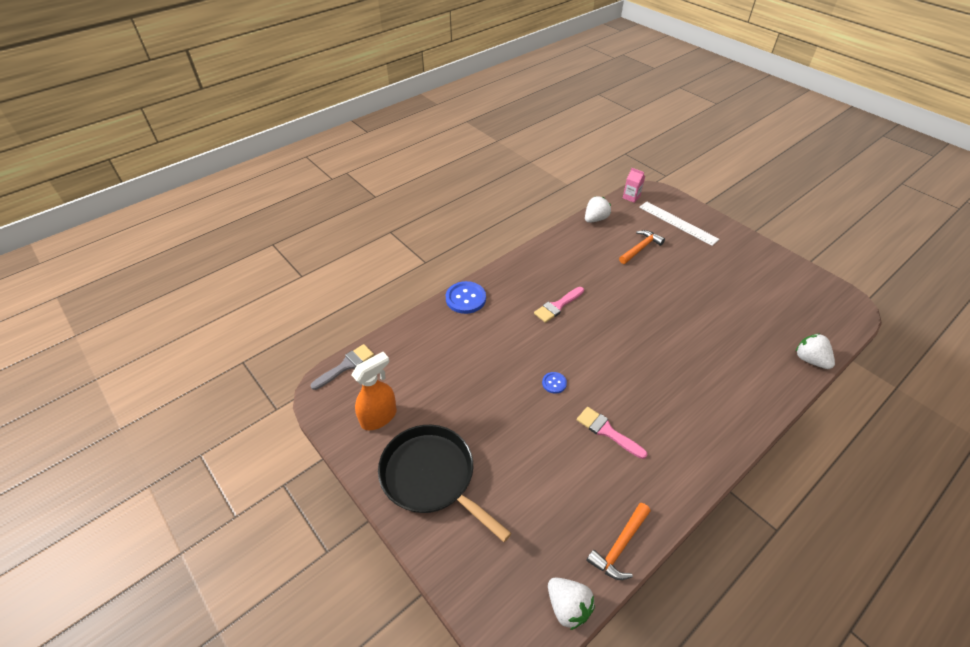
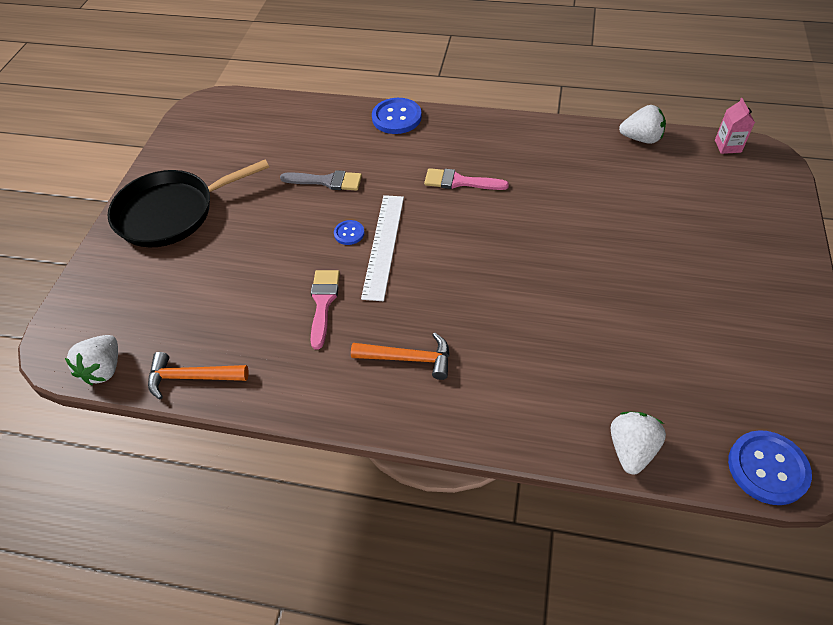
camera: 55 degrees right, 5 degrees up
grey brush [311,344,374,390] -> grey brush moved to [280,170,362,191]
orange spray bottle [351,352,397,430] -> none
black pan [378,425,512,542] -> black pan turned 120 degrees counterclockwise [107,159,269,247]
orange hammer [619,230,665,264] -> orange hammer moved to [351,333,449,380]
white ruler [639,202,719,246] -> white ruler moved to [361,195,404,301]
none -> blue button [728,430,812,505]

